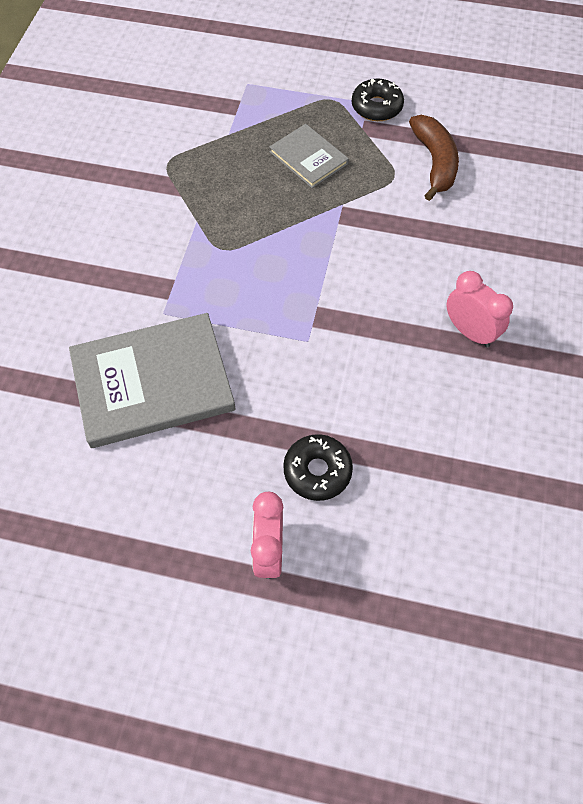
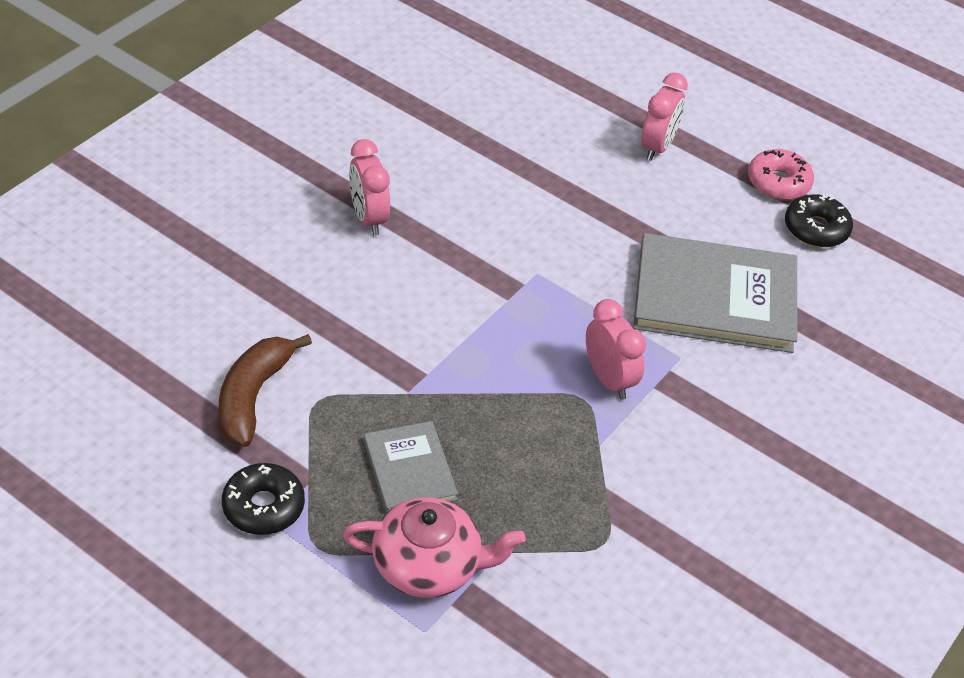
camera: 160 degrees left, 15 degrees down
black donut [283,434,353,501] -> black donut moved to [785,194,853,247]
none -> pink teapot [343,497,526,598]
none -> pink clock [586,299,646,400]
none -> pink donut [748,149,814,200]

